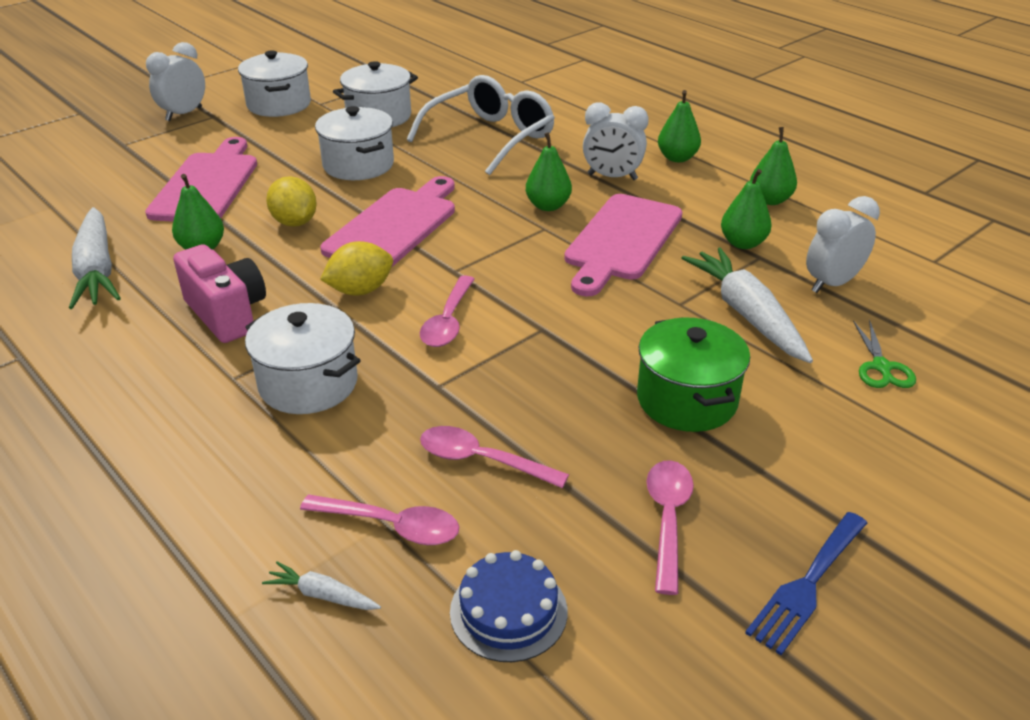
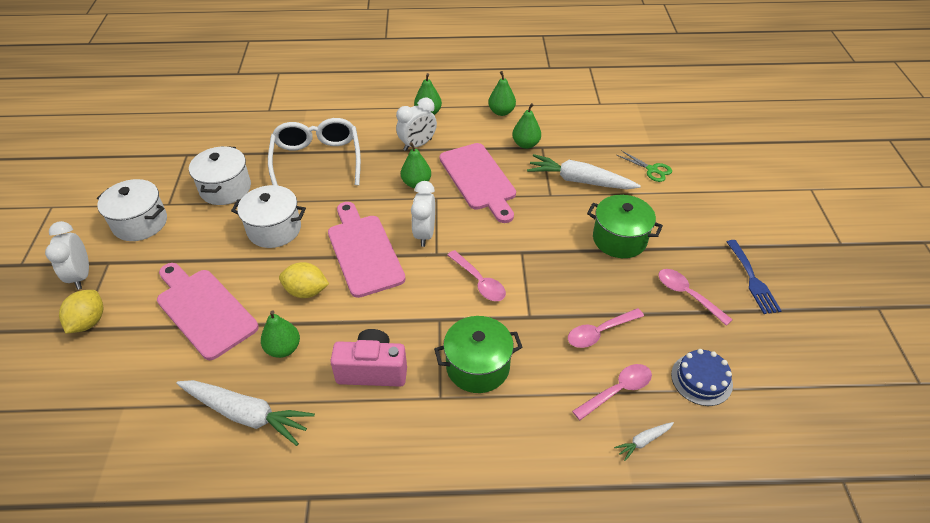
camera: 50 degrees left, 10 degrees up
white pot [245,303,361,414] -> green pot [434,316,523,393]
yellow lemon [320,241,393,296] -> yellow lemon moved to [59,290,103,334]
white clock [806,196,880,293] -> white clock moved to [411,181,435,247]

